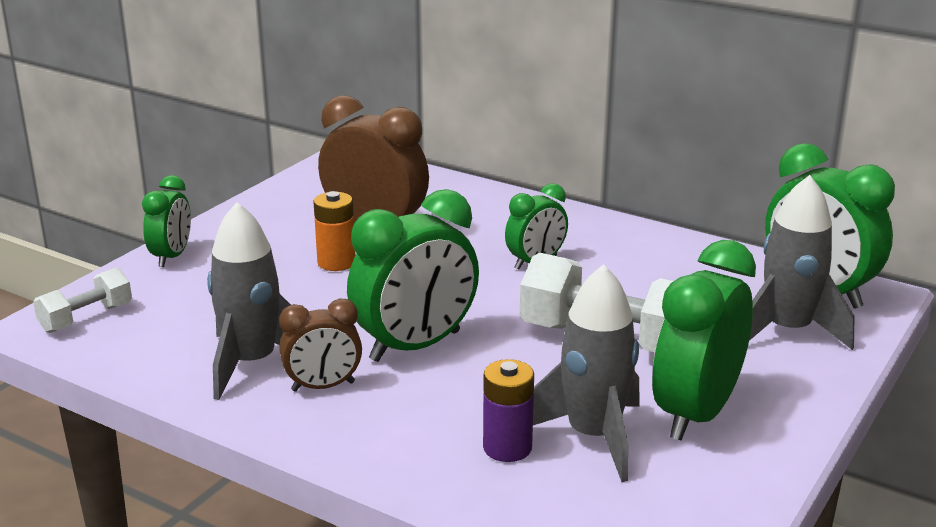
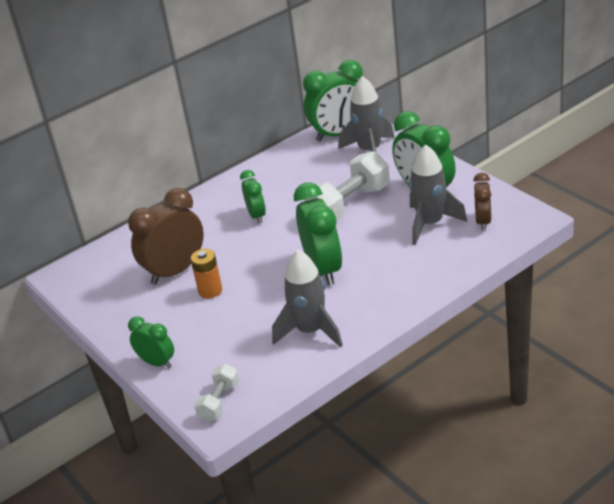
camera: 65 degrees left, 10 degrees up
white dumbbell [33,267,132,333] -> white dumbbell turned 45 degrees clockwise [194,364,239,422]
brown clock [279,299,362,392] -> brown clock moved to [473,172,492,230]
purple battery [483,359,534,462] -> none

